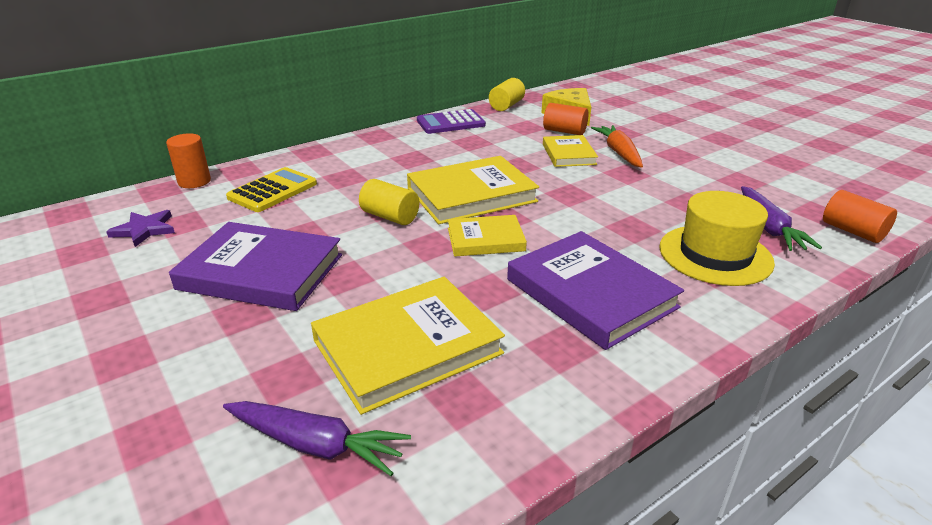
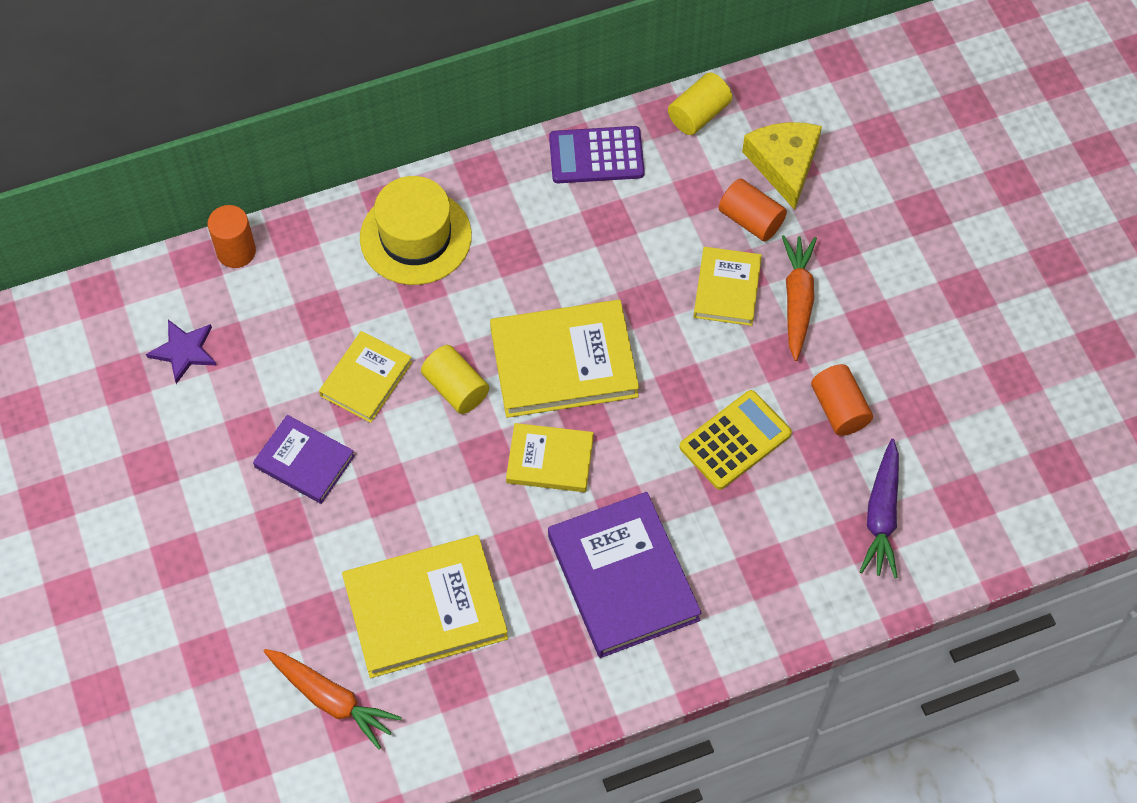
camera: 15 degrees right, 30 degrees up
purple book [169,222,342,311] -> purple book [253,415,355,504], size x0.59
purple carrot [223,401,411,476] -> orange carrot [263,649,402,750]
yellow calculator [226,167,317,212] -> yellow calculator moved to [679,390,792,490]
yellow hat [659,191,775,286] -> yellow hat moved to [360,176,472,285]
orange cylinder [823,190,897,243] -> orange cylinder moved to [811,364,873,436]
none -> yellow book [319,331,412,423]

